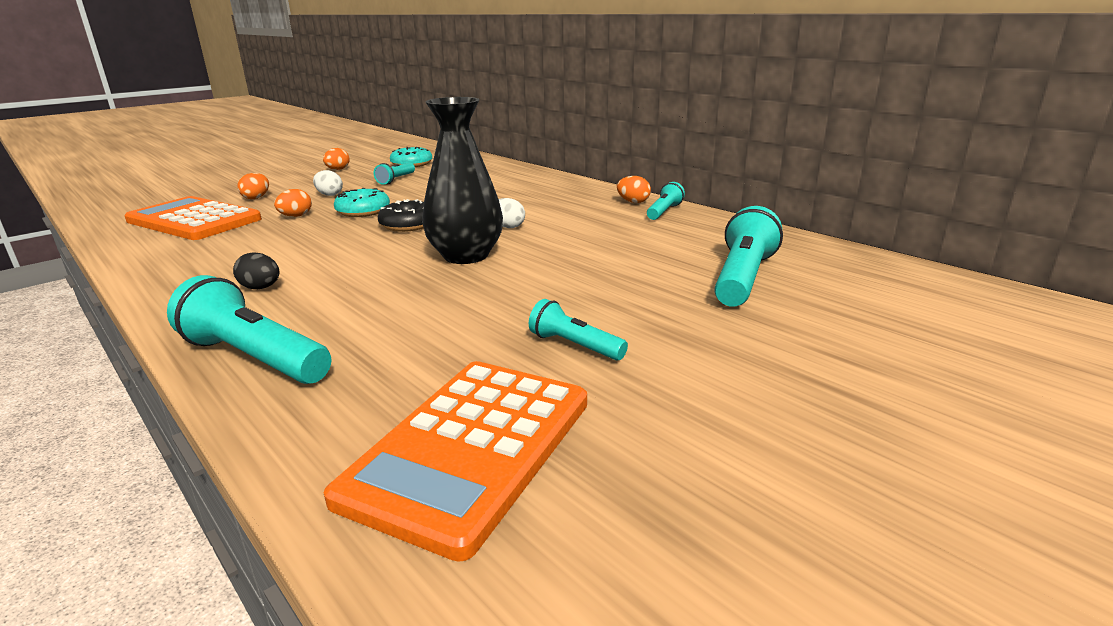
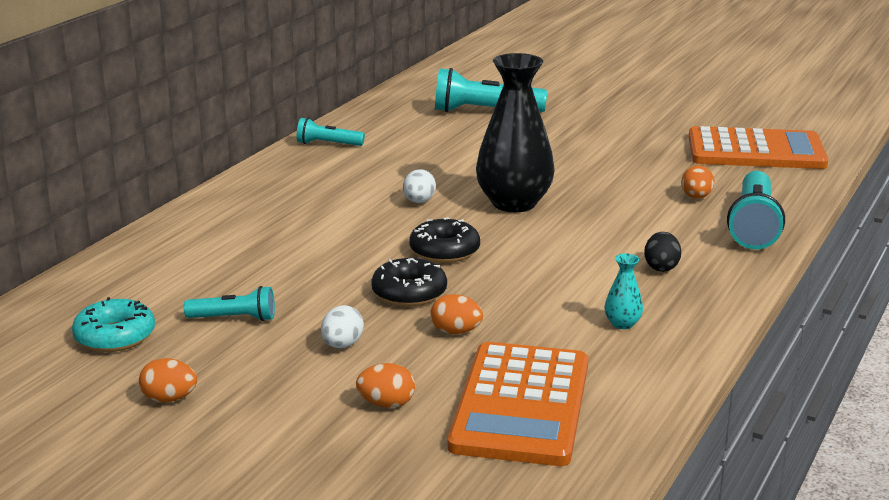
camera: 110 degrees left, 0 degrees up
turquoise donut [334,188,390,217] -> black donut [371,258,447,307]
turquoise flashlight [529,299,628,361] -> none
orange egg [617,176,651,203] -> orange egg moved to [681,165,714,199]
none -> turquoise vase [604,253,643,329]

